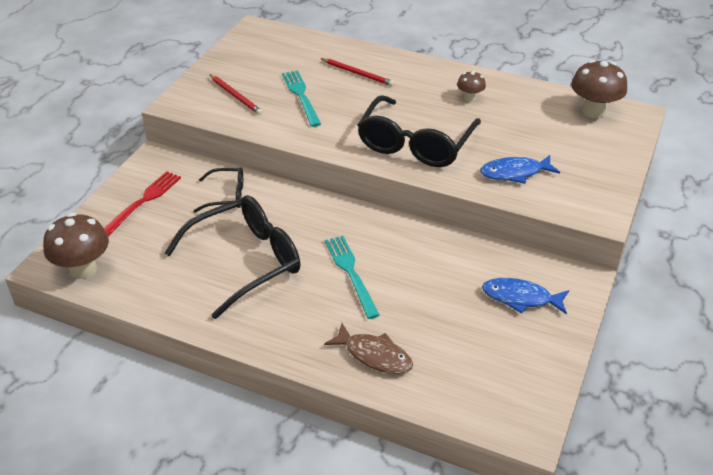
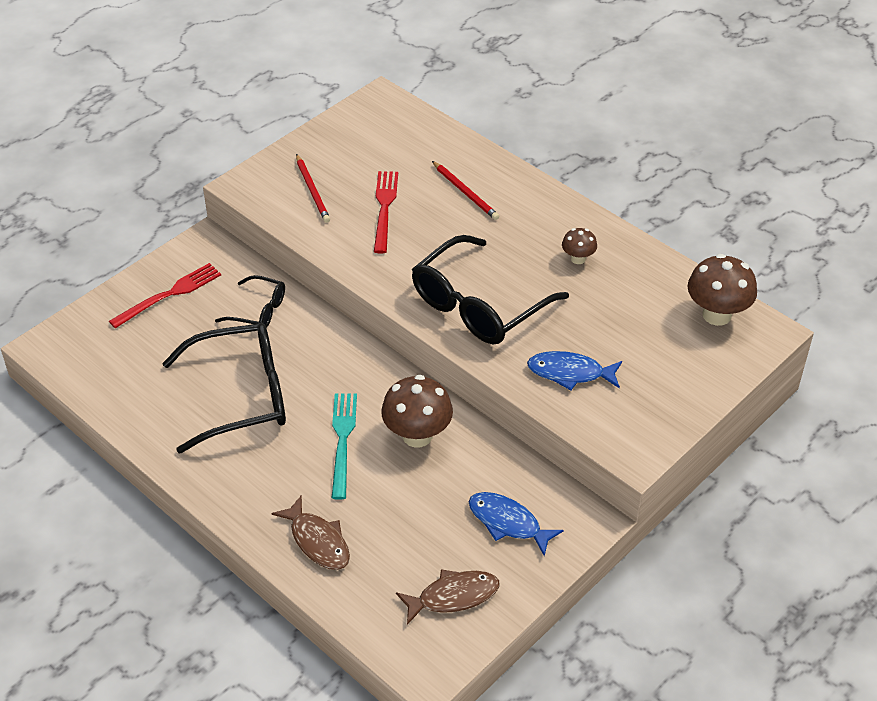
camera: 20 degrees right, 5 degrees up
brown mushroom [43,213,109,279] -> brown mushroom moved to [381,375,453,447]
turquoise fork [282,71,321,127] -> red fork [374,171,398,254]
none -> brown fish [396,569,500,625]

